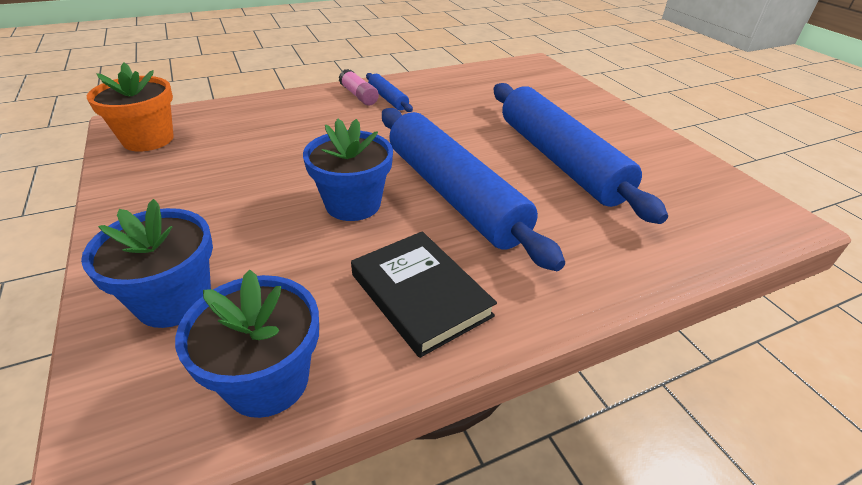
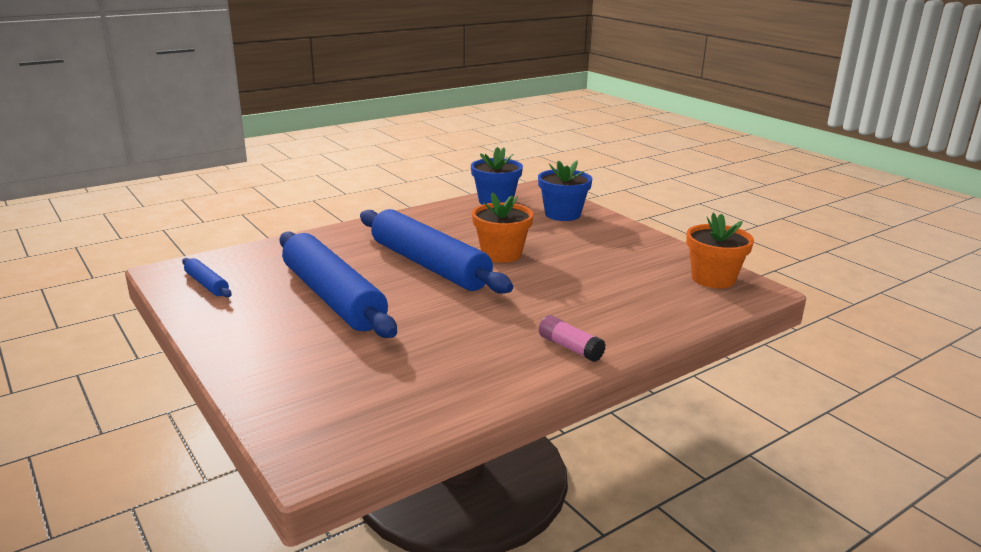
camera: 170 degrees right, 15 degrees down
blue flower pot [303,118,393,221] -> orange flower pot [472,192,533,263]
black book [351,231,497,358] -> none
blue rolling pin [366,73,413,112] -> blue rolling pin moved to [182,258,232,297]

